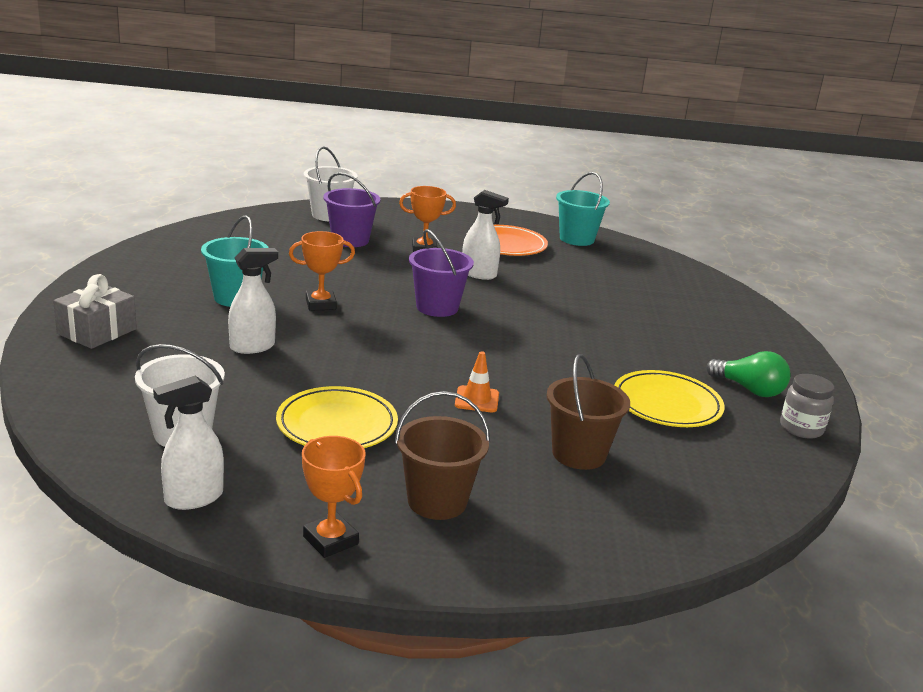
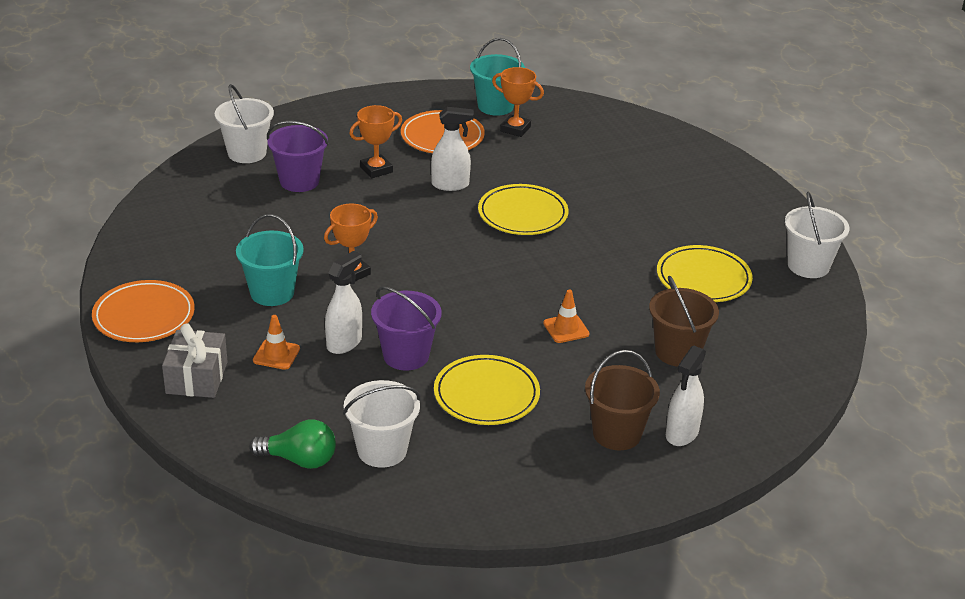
camera: 25 degrees left, 10 degrees up
white spray bottle [153,376,224,510] -> white spray bottle moved to [666,345,706,446]
orange trophy [302,436,366,558] -> orange trophy moved to [492,67,544,137]
purple bucket [409,229,474,317] -> purple bucket moved to [371,286,442,370]
green light bulb [706,351,791,397] -> green light bulb moved to [249,420,336,469]
grey jar [780,374,834,439] -> white bucket [785,192,849,278]
none -> orange plate [92,280,195,342]
none -> orange traffic cone [253,315,300,370]
none -> yellow plate [478,184,568,235]

